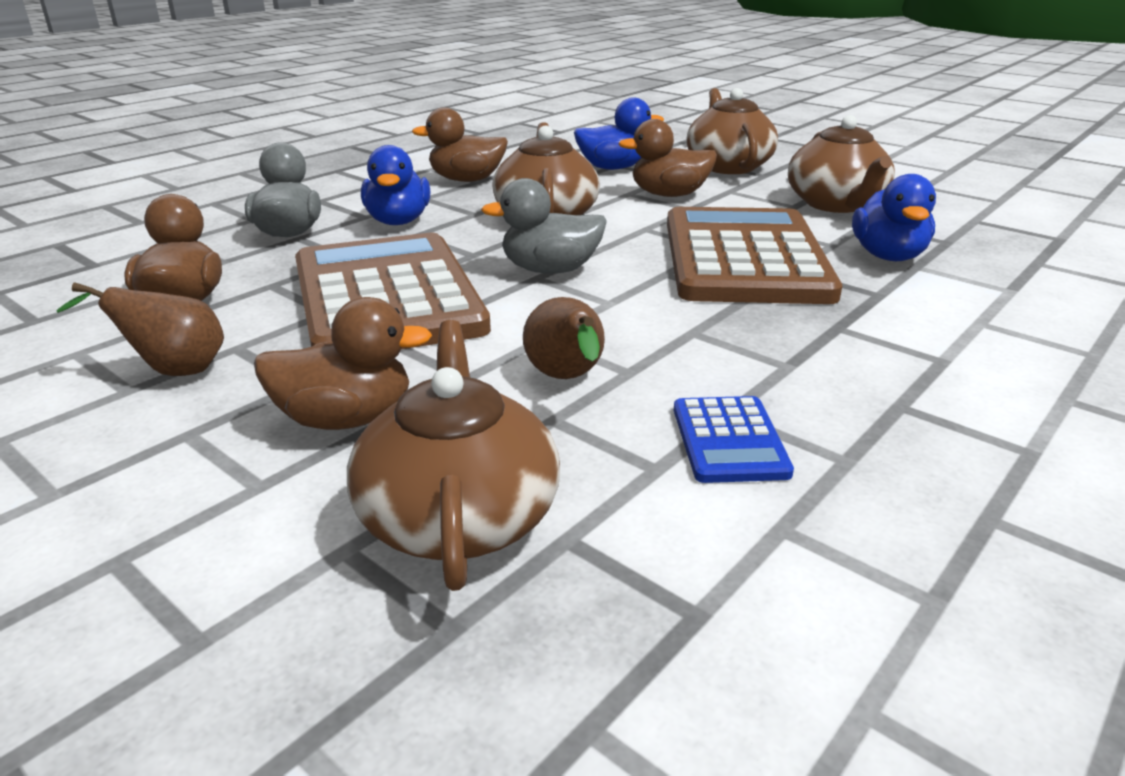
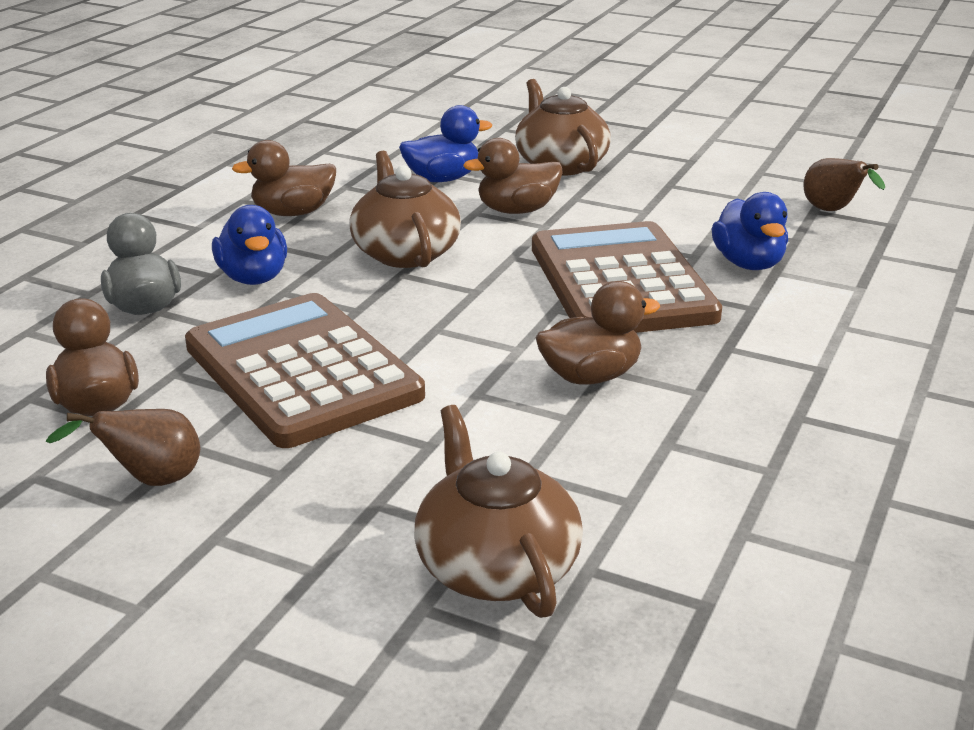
camera: 15 degrees left, 0 degrees up
brown duck [254,297,432,430] -> brown duck moved to [536,281,660,385]
grey duck [481,178,607,273] -> none
brown pear [523,297,605,379] -> brown pear moved to [803,158,885,211]
blue calculator [674,396,794,483] -> none
brown teapot [788,115,895,213] -> none

